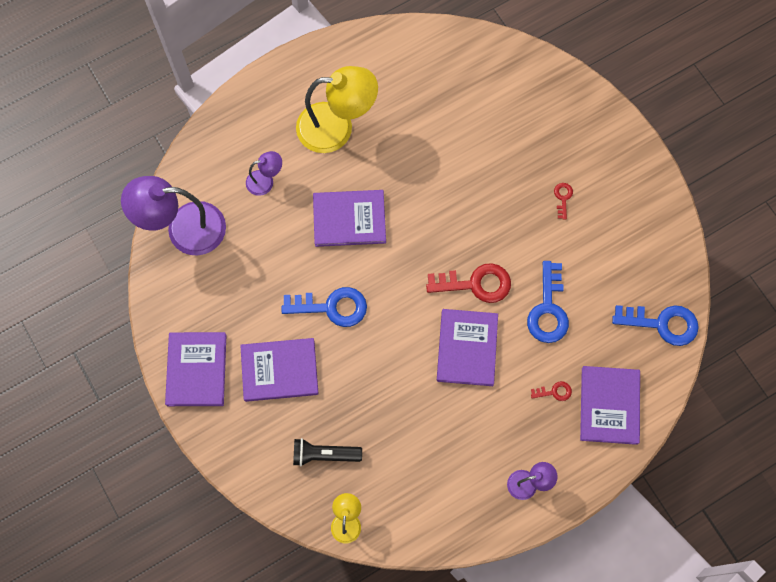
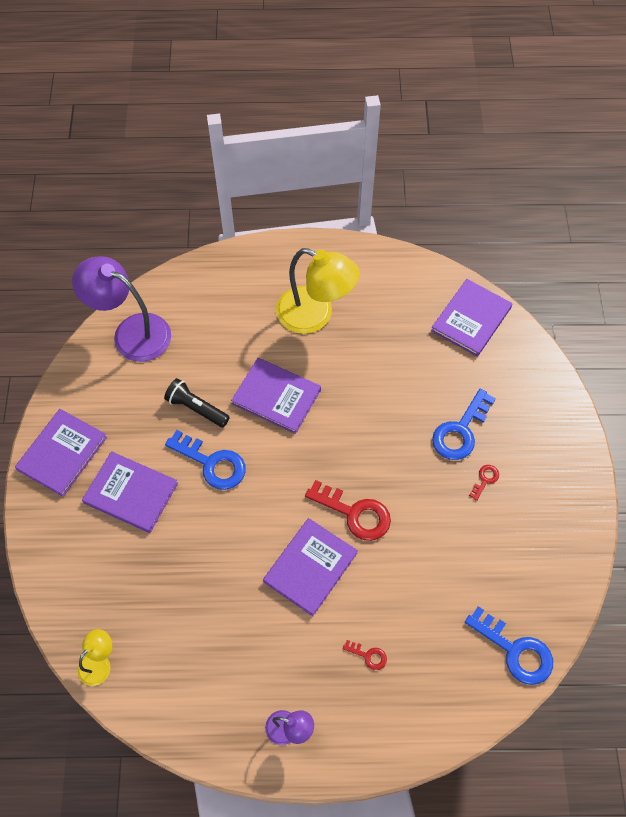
camera: 30 degrees right, 10 degrees down
purple lamp [246,151,282,196] -> none
black flashlight [293,438,362,467] -> black flashlight moved to [164,378,230,427]
blue key [527,261,569,343] -> blue key moved to [432,389,496,460]
purple book [580,366,640,445] -> purple book moved to [431,279,512,357]

